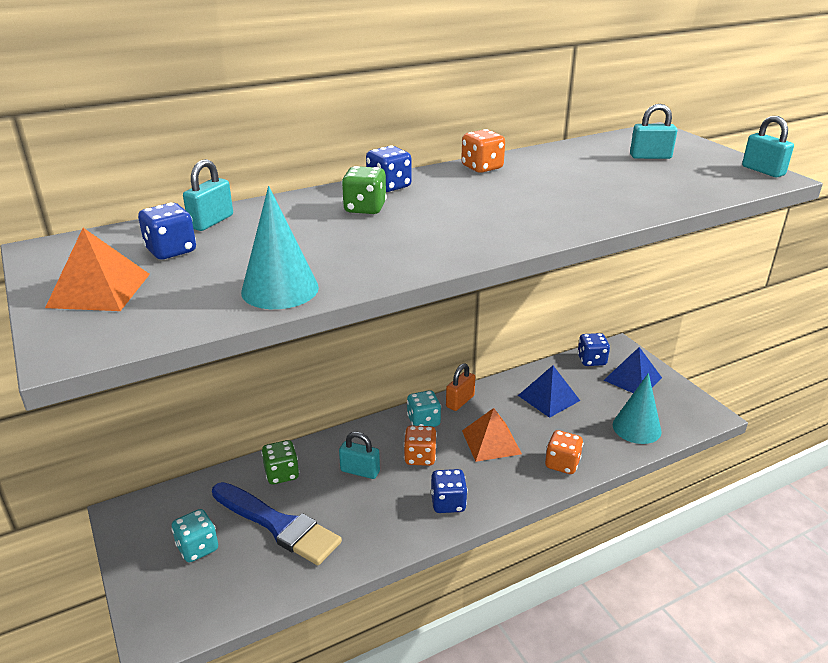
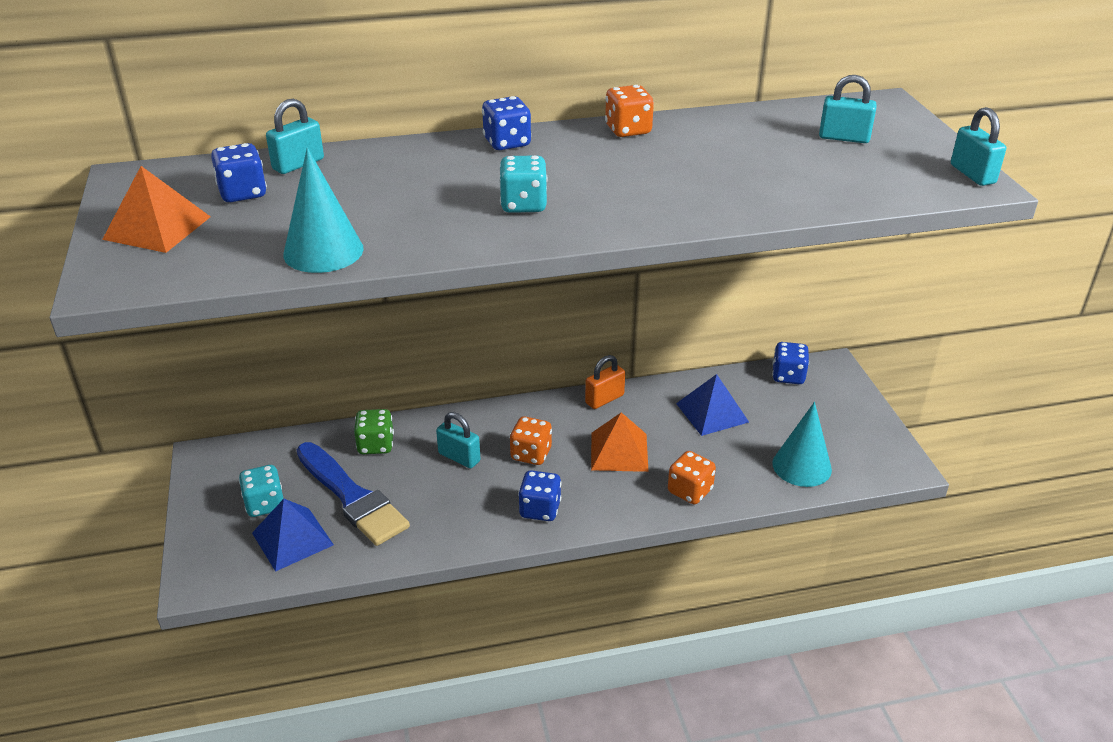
camera: 15 degrees right, 5 degrees up
green dice [342,166,387,214] -> none
turquoise dice [407,390,441,427] -> turquoise dice moved to [499,155,548,213]
blue pyramid [604,347,662,393] -> blue pyramid moved to [252,499,334,572]

